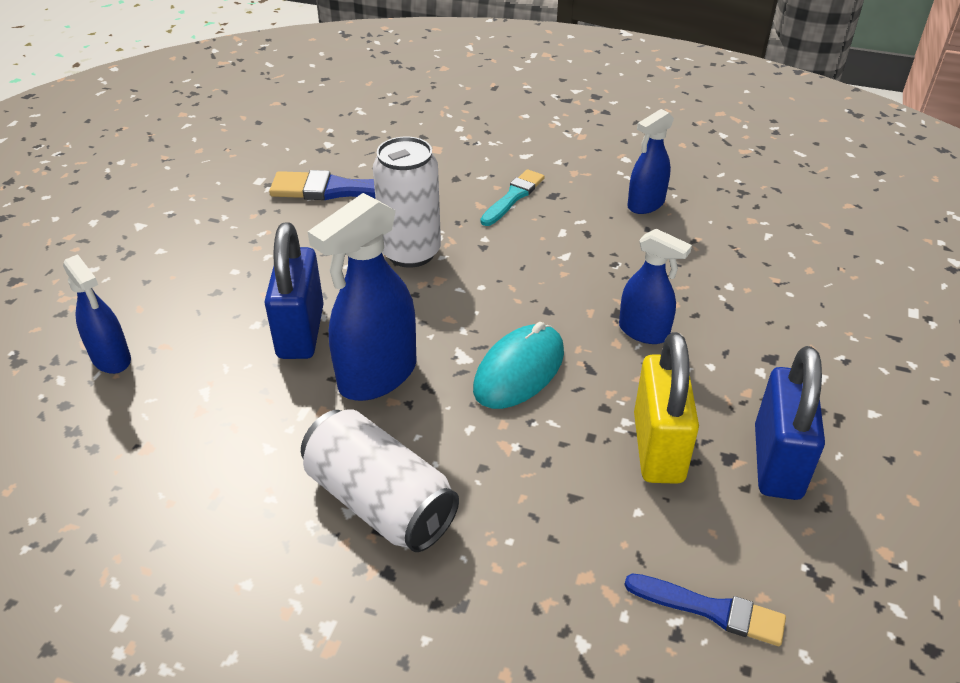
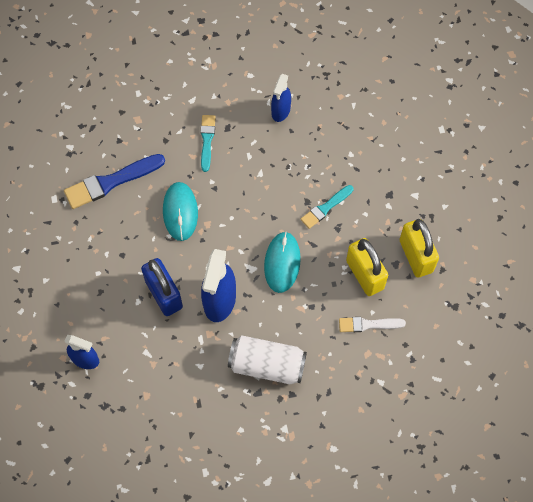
camera: 30 degrees left, 25 degrees up
white can [373,137,441,268] -> turquoise mouse [163,182,198,241]
blue spray bottle [619,229,692,344] -> turquoise brush [301,185,353,229]
blue brush [624,574,786,646] -> none
blue padlock [755,346,825,500] -> yellow padlock [400,219,439,278]
none -> white brush [339,317,406,332]

